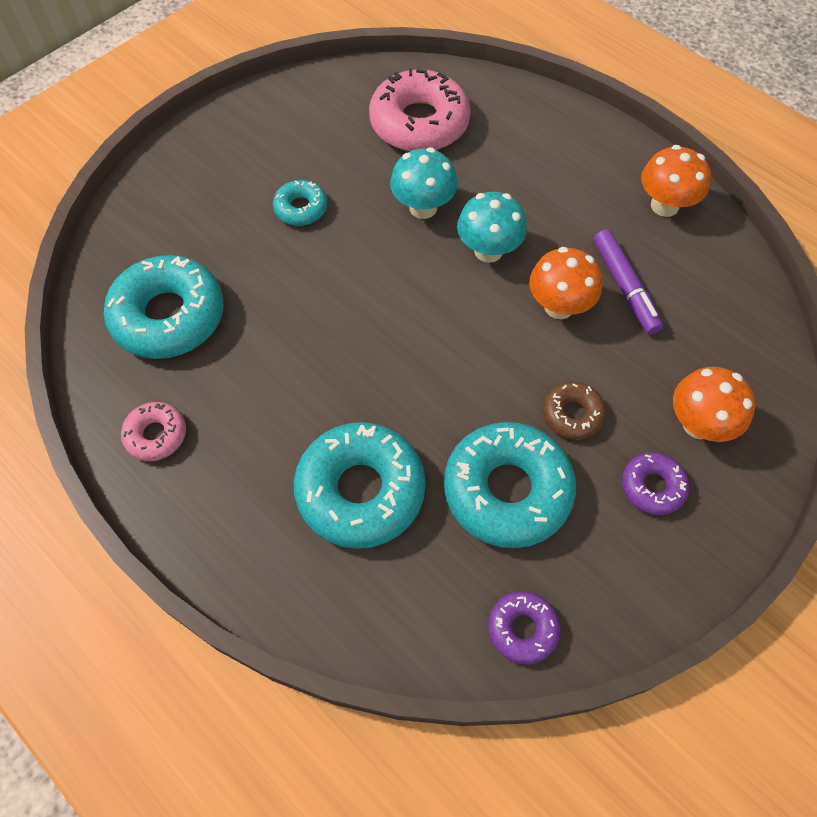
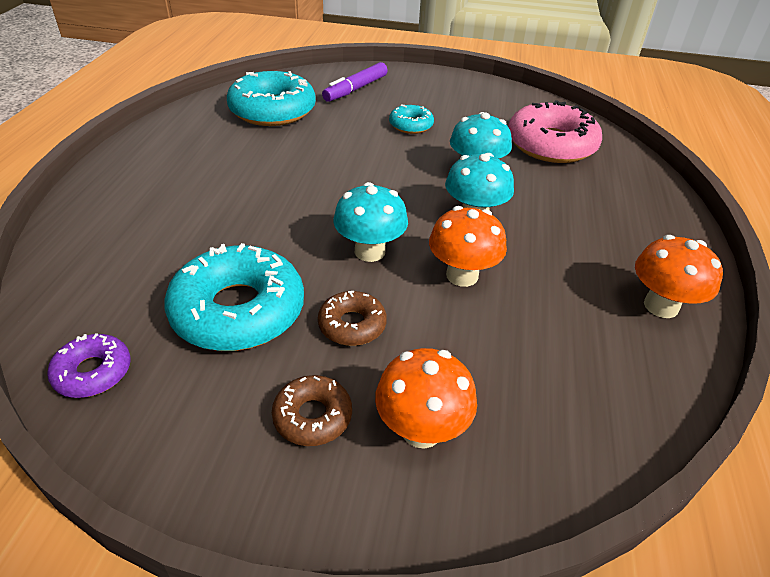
camera: 55 degrees right, 20 degrees down
pink donut [121,402,186,461] -> none
turquoise donut [294,422,426,549] -> none
purple marker [594,229,663,335] -> purple marker moved to [322,62,388,102]
purple donut [622,452,689,515] -> brown donut [272,375,352,446]
none -> turquoise mushroom [333,182,408,262]

